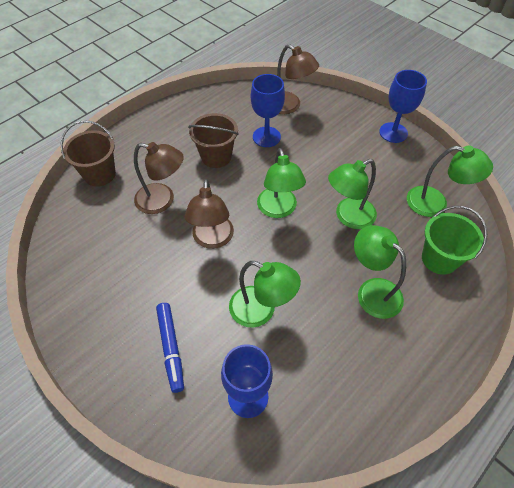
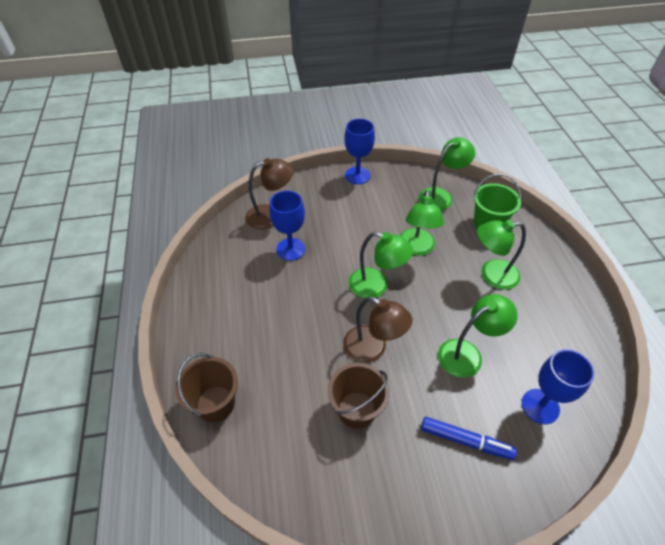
camera: 55 degrees left, 5 degrees down
brown lamp [134,142,184,214] -> none
brown bucket [188,113,239,168] -> brown bucket moved to [328,363,390,429]

